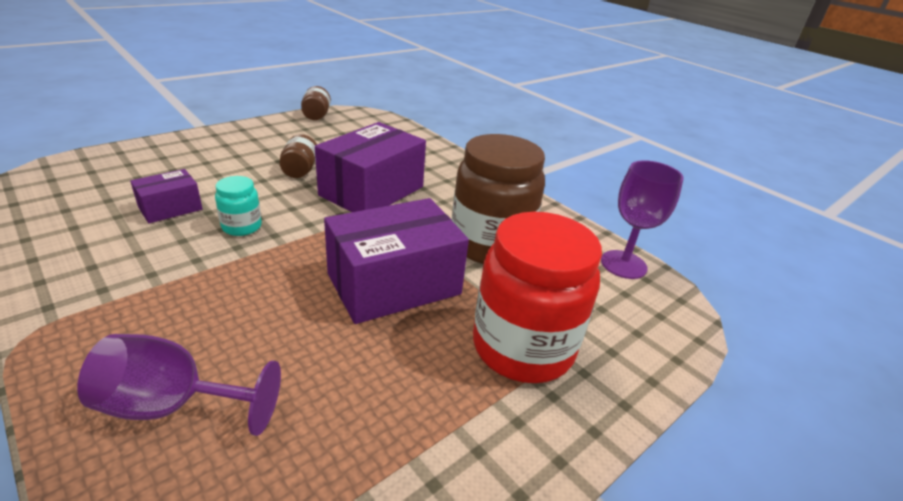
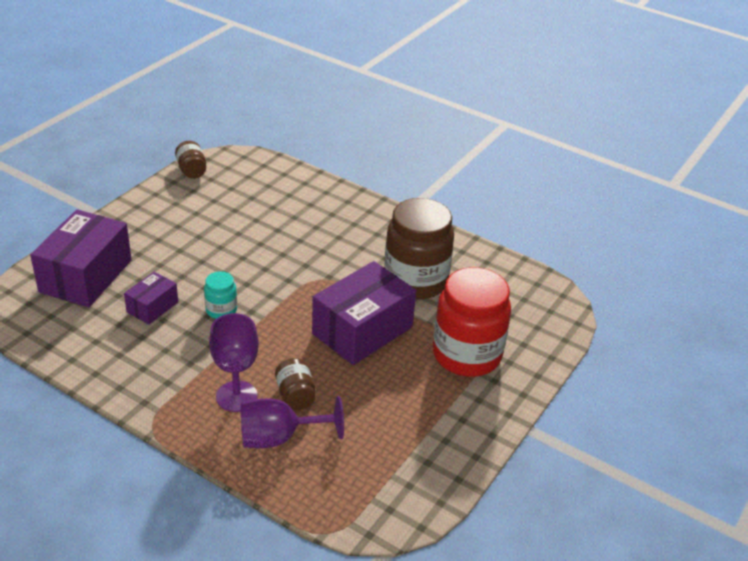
camera: 15 degrees left, 5 degrees up
brown jar [279,134,317,178] -> brown jar moved to [275,358,316,410]
purple box [315,122,426,212] -> purple box moved to [30,209,132,307]
purple goblet [601,160,684,279] -> purple goblet moved to [209,313,259,412]

